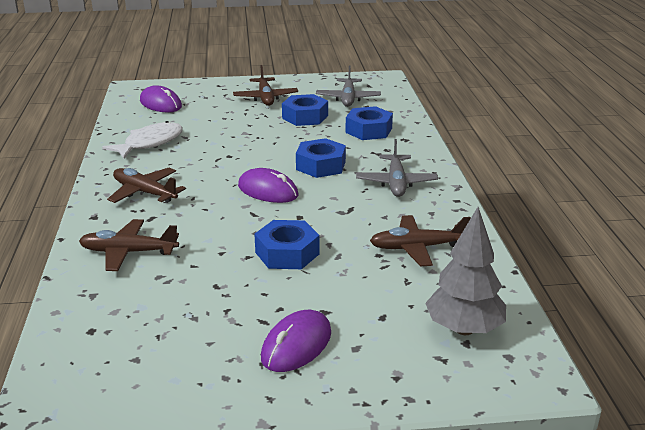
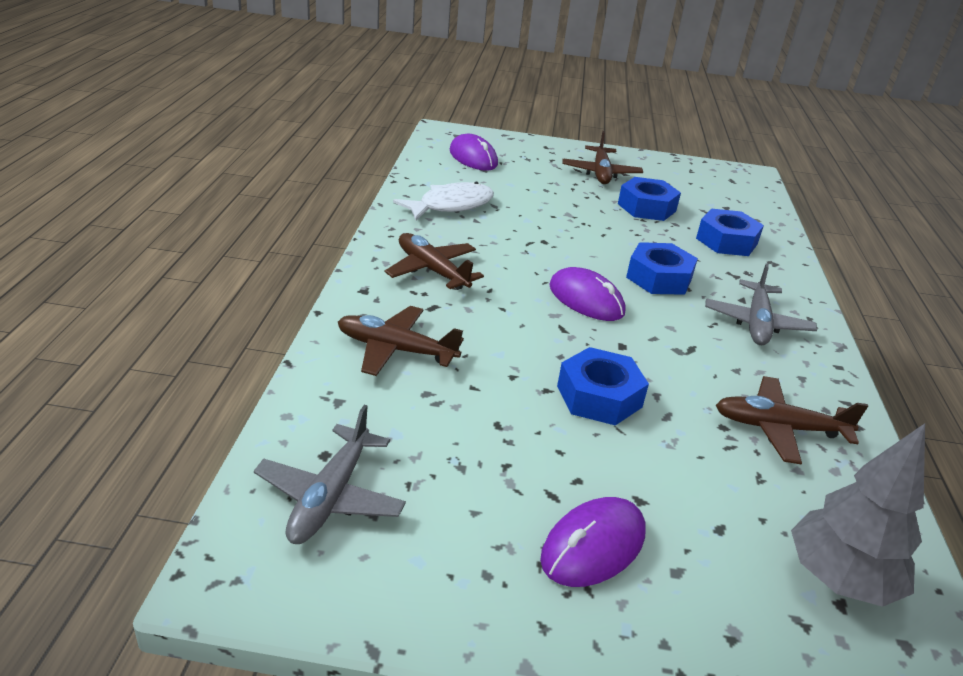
camera: 10 degrees right, 5 degrees up
grey plane [316,65,381,107] -> grey plane moved to [254,405,406,544]

